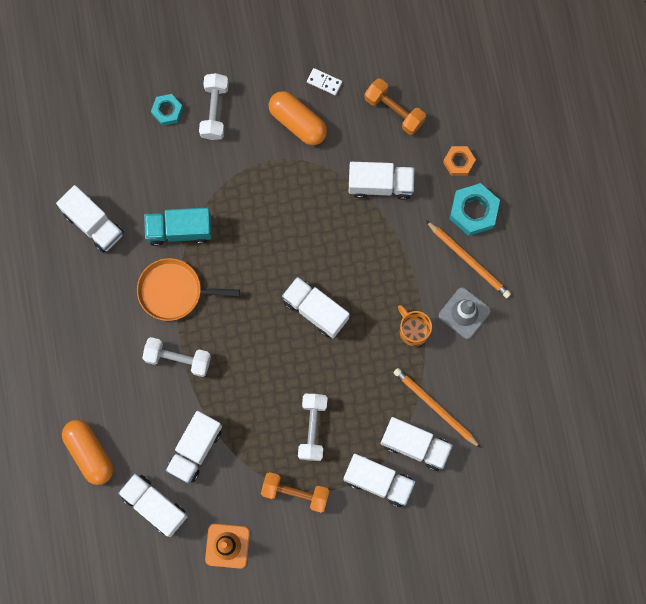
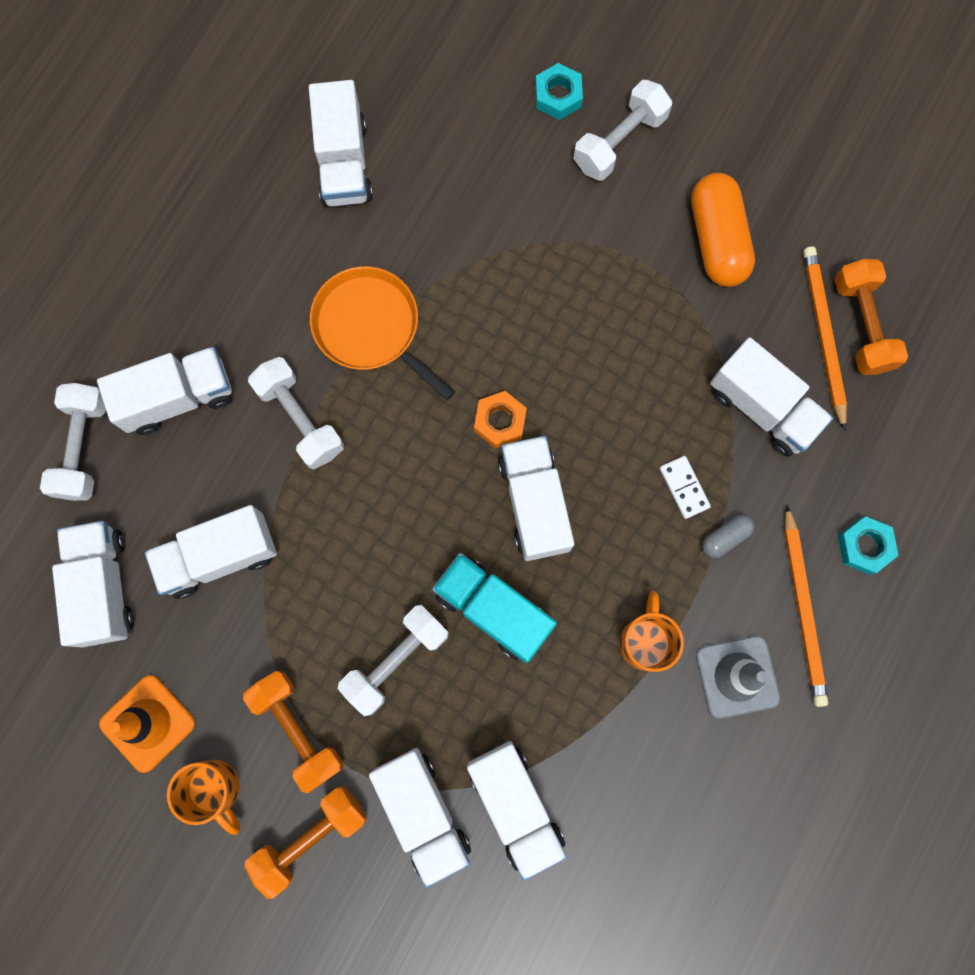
camera: 40 degrees right, 0 degrees up
orange capsule [62,420,113,485] -> white dumbbell [40,383,106,501]
turquoise truck [144,208,212,246] -> turquoise truck moved to [432,553,557,663]
white domino [307,68,342,95] -> white domino moved to [659,456,711,519]
orange pencil [394,368,481,448] -> orange pencil moved to [803,247,847,431]
orange nut [443,146,476,176] -> orange nut moved to [474,391,527,448]
turquoise nut [450,183,500,236] -> turquoise nut [838,516,899,575], size x0.62
none -> white truck [97,347,232,435]
none -> orange mug [167,760,240,835]
none -> orange dumbbell [244,786,367,899]
none -> grey capsule [702,514,755,558]

